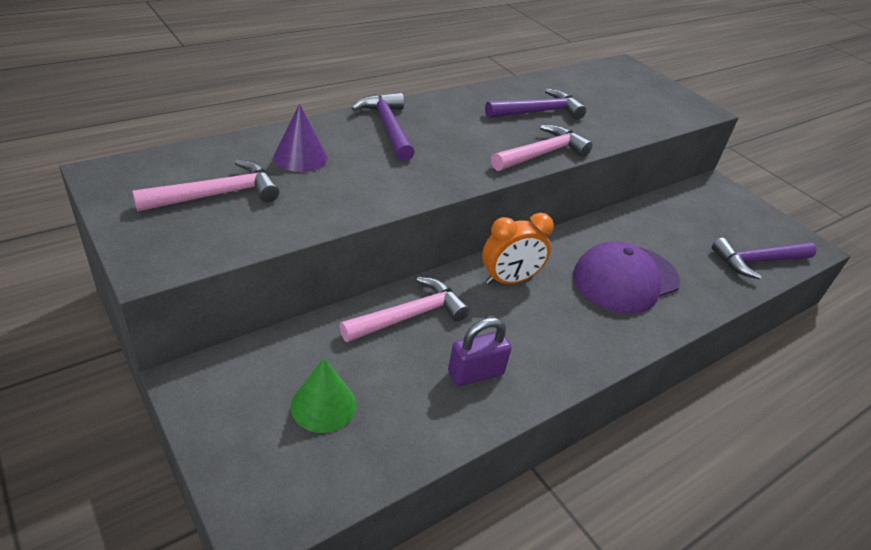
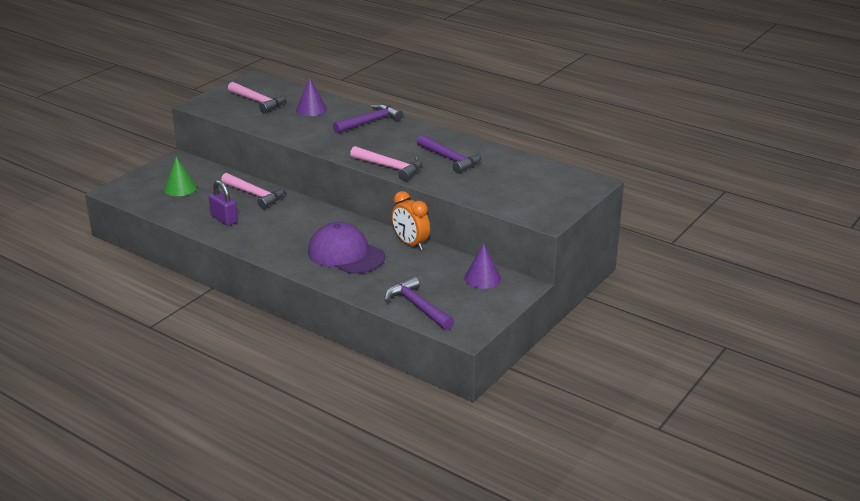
camera: 75 degrees right, 10 degrees down
orange clock [482,213,554,284] -> orange clock moved to [392,191,430,250]
none -> purple cone [464,243,501,289]

